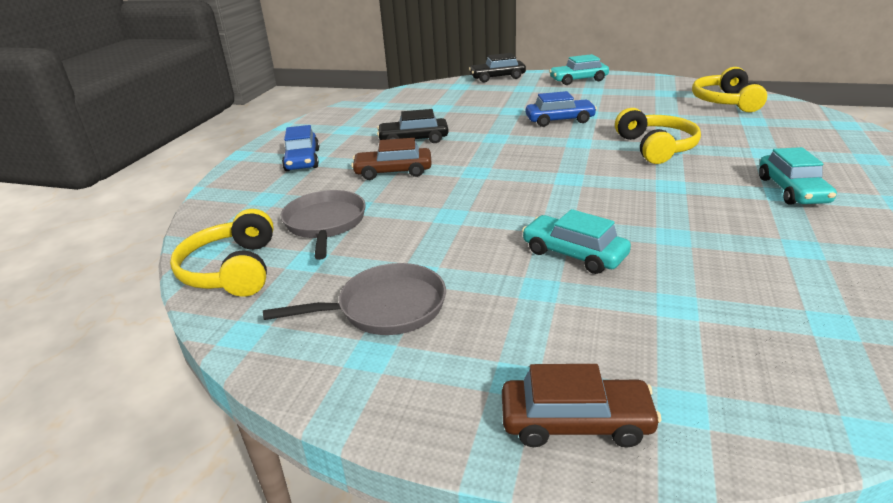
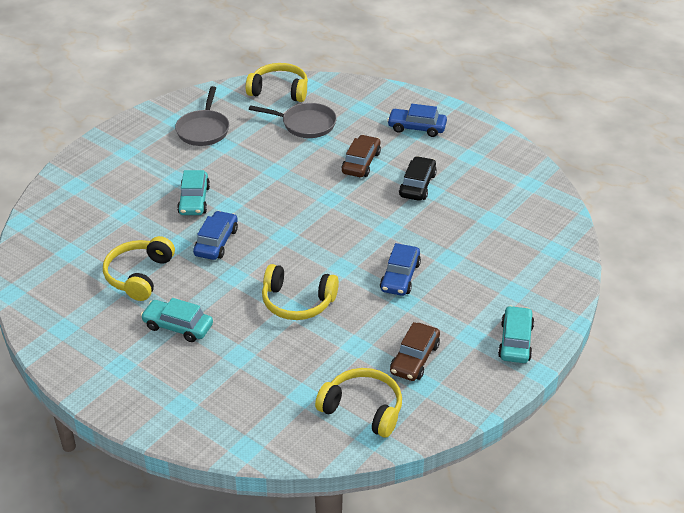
camera: 110 degrees right, 10 degrees up
black car [469,53,526,82] -> none
brown car [502,364,662,448] -> brown car moved to [390,322,440,381]
turquoise car [522,209,631,274] -> turquoise car turned 120 degrees clockwise [177,170,210,215]
none -> yellow headphones [103,236,175,301]
none -> blue car [193,211,238,260]

